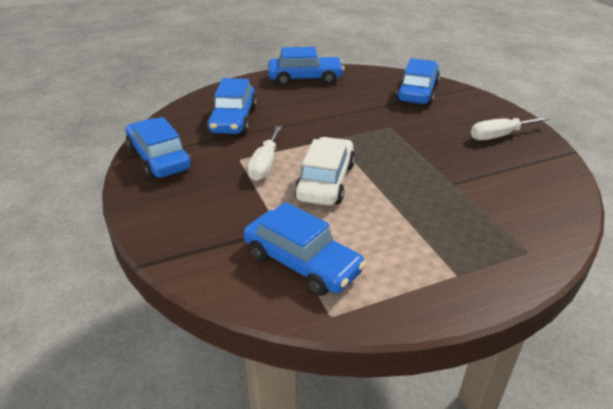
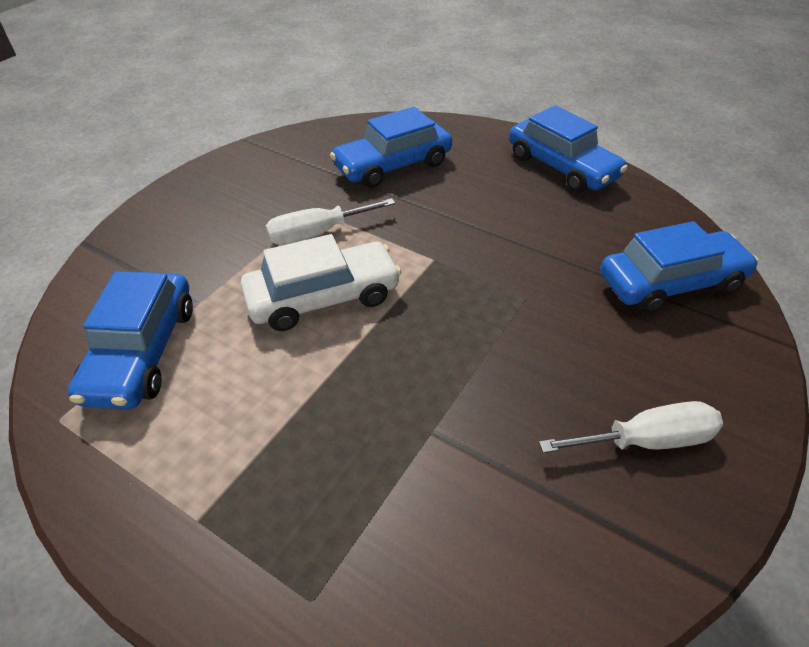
camera: 55 degrees right, 10 degrees up
blue car [126,117,191,179] -> none
white screwdriver [471,116,549,140] -> white screwdriver turned 135 degrees clockwise [539,401,723,453]

